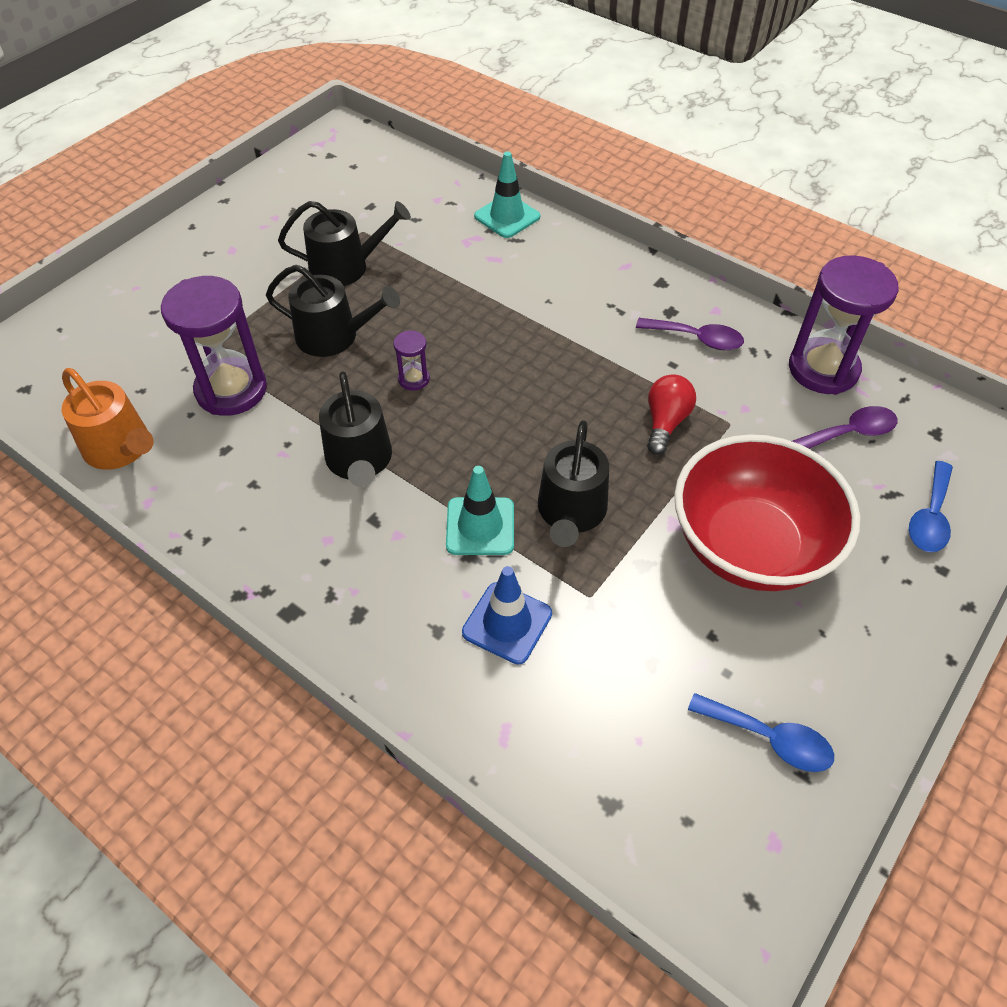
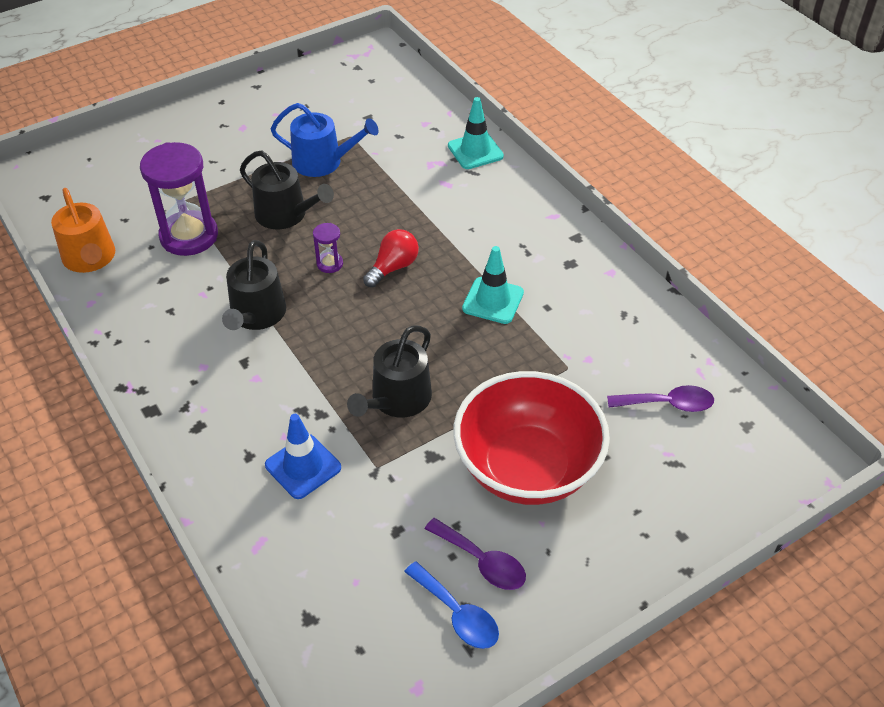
camera: 20 degrees right, 5 degrees down
black watering can [278,201,411,286] -> blue watering can [271,103,379,177]
turquoise traffic cone [446,466,514,555] -> turquoise traffic cone moved to [462,246,524,324]
purple spoon [636,318,744,350] -> purple spoon moved to [425,518,526,590]
red light bulb [647,374,696,455] -> red light bulb moved to [363,229,419,288]
purple hourglass [789,255,899,395] -> none
blue spoon [909,461,953,552] -> none

